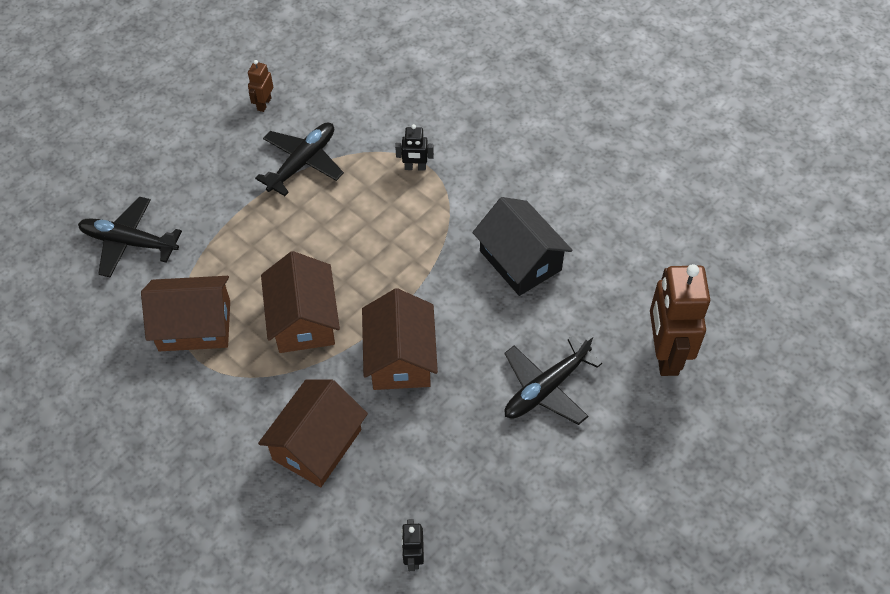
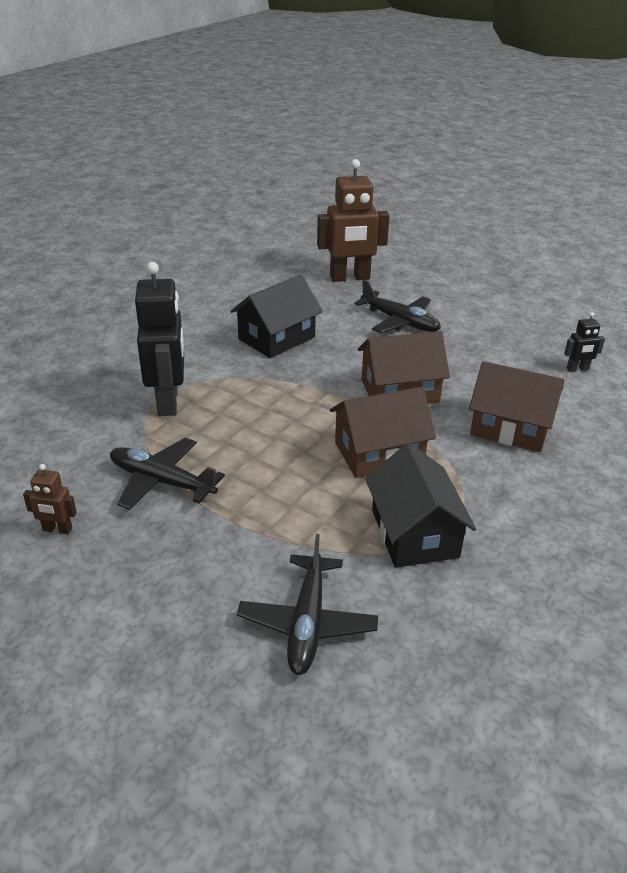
camera: 100 degrees left, 20 degrees down
brown house [141,276,230,351] -> black house [365,443,476,568]
black robot [395,124,434,171] -> black robot [135,262,184,416], size x2.19

